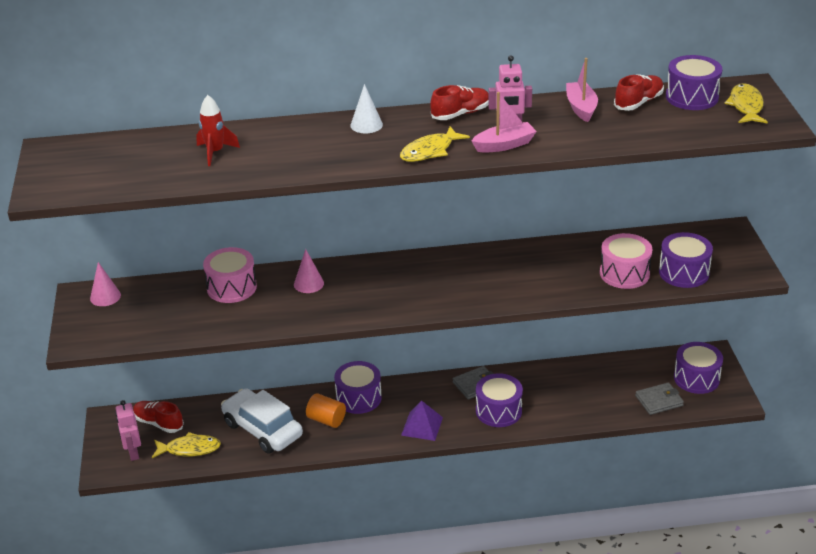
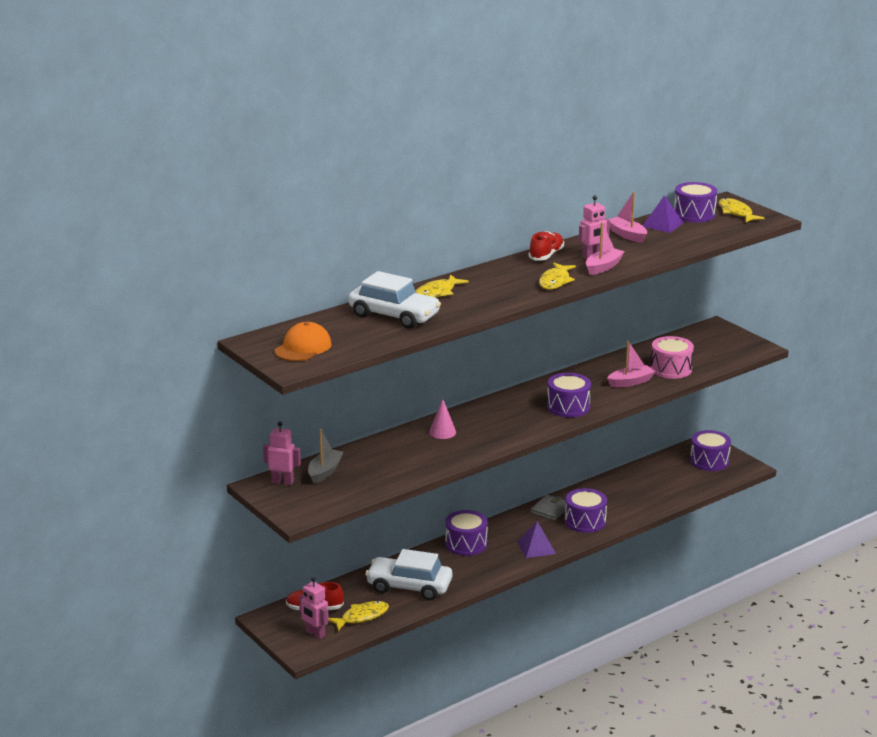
camera: 30 degrees left, 10 degrees down
pink cone [90,262,121,306] -> pink robot [263,421,301,485]
red rocket [196,95,240,166] -> white car [348,271,441,329]
pink drum [203,247,257,303] -> none
orange cylinder [306,393,346,428] -> none
white cone [350,84,383,133] -> none
red shoe [614,75,664,111] -> purple pyramid [642,195,683,233]
grey wallet [635,382,684,415] -> none
purple drum [659,232,713,288] -> purple drum moved to [547,373,591,417]
none -> orange cap [275,322,332,361]
none -> grey boat [308,429,344,484]
none -> yellow fish [415,274,469,298]
none -> pink boat [607,341,655,387]

